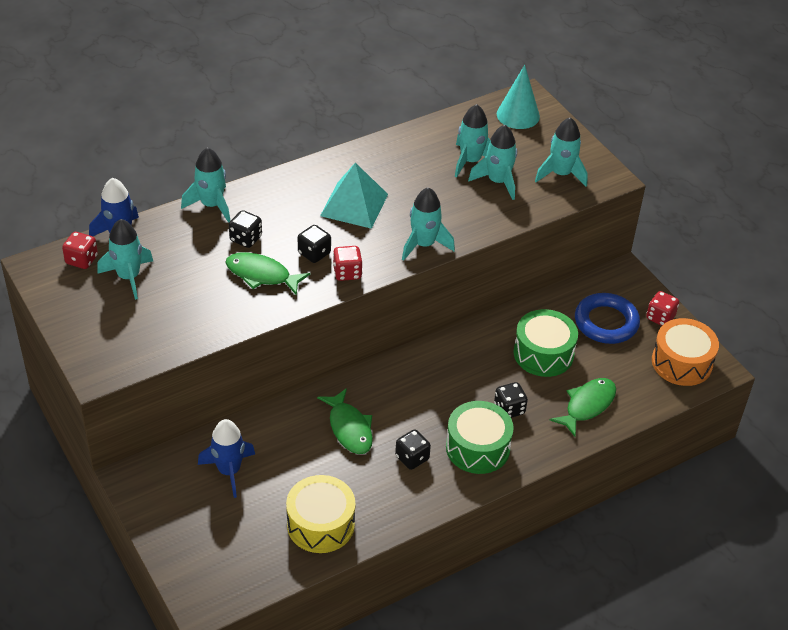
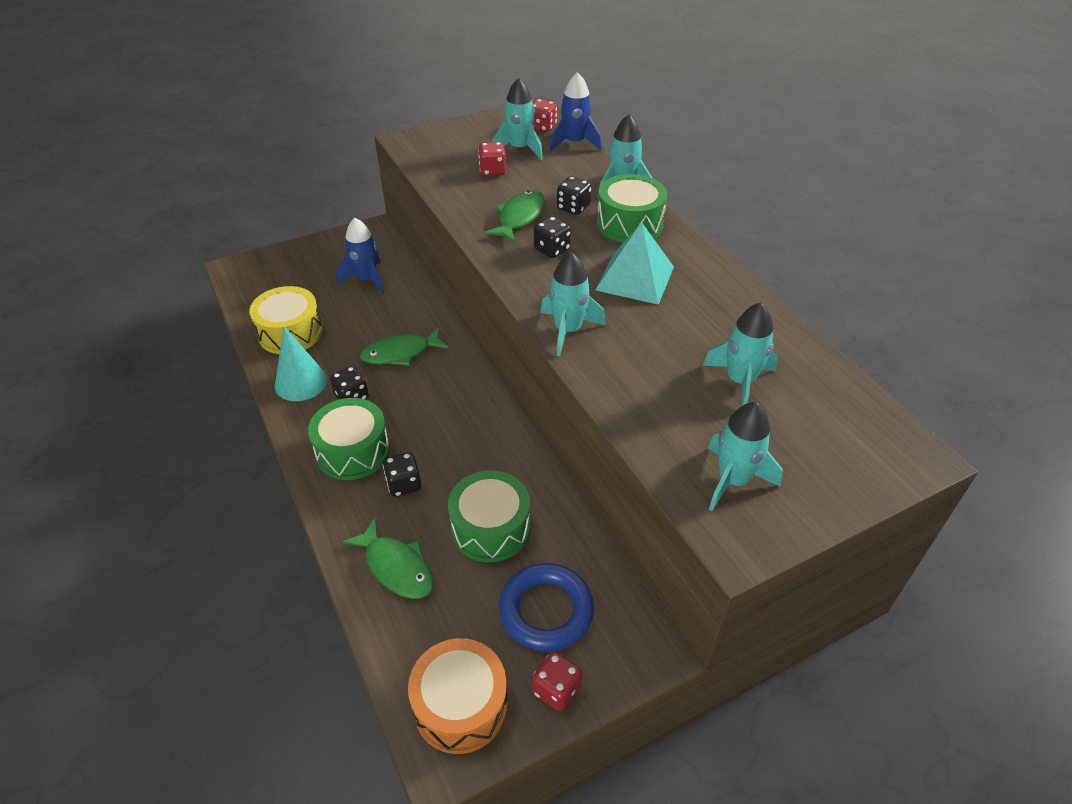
camera: 95 degrees right, 0 degrees up
red dice [333,246,362,281] -> red dice moved to [478,142,506,176]
turquoise rocket [468,125,517,200] -> none
turquoise cone [497,65,540,129] -> turquoise cone moved to [275,326,327,401]
none -> green drum [597,174,667,243]

